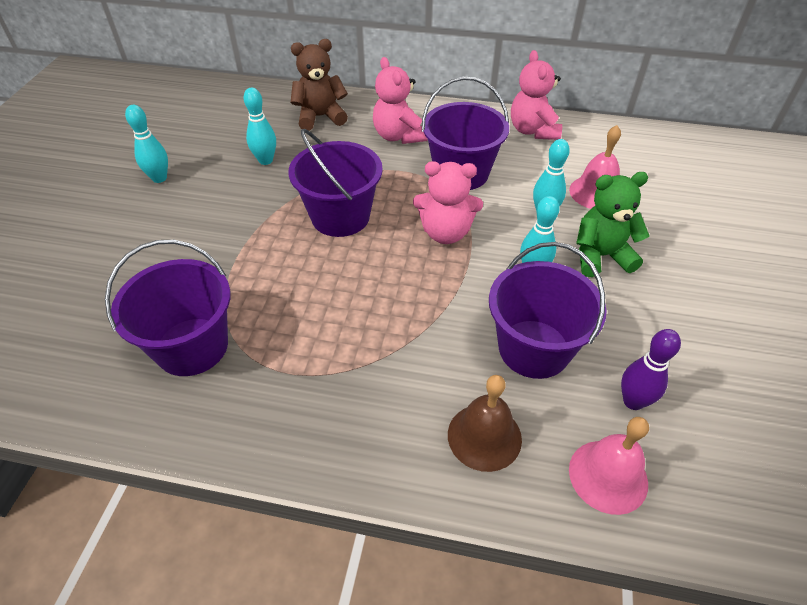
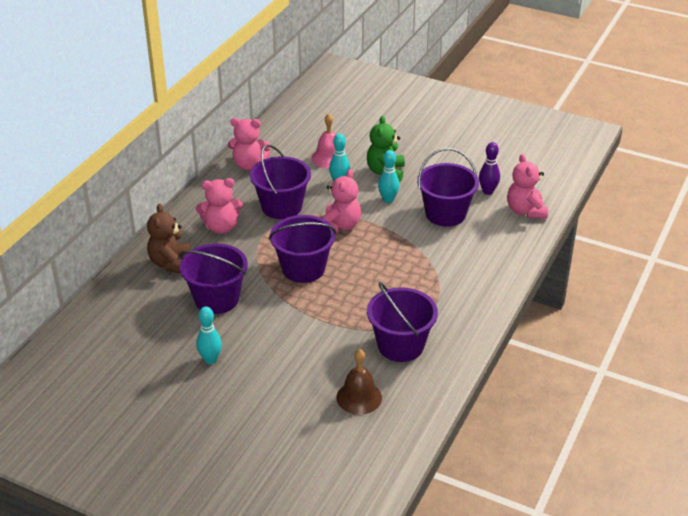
camera: 75 degrees left, 10 degrees down
turquoise bowling pin [244,88,276,165] -> purple bucket [180,244,248,314]
brown bell [448,375,522,472] -> brown bell moved to [336,349,382,415]
pink bell [569,417,649,515] -> pink teddy bear [507,154,548,218]

